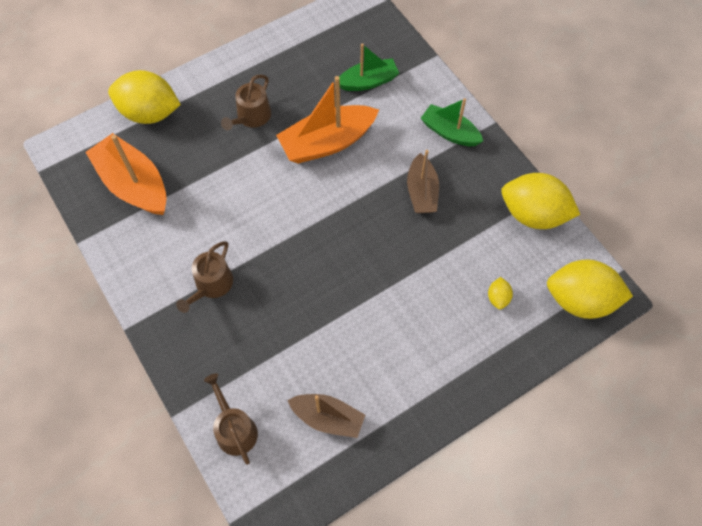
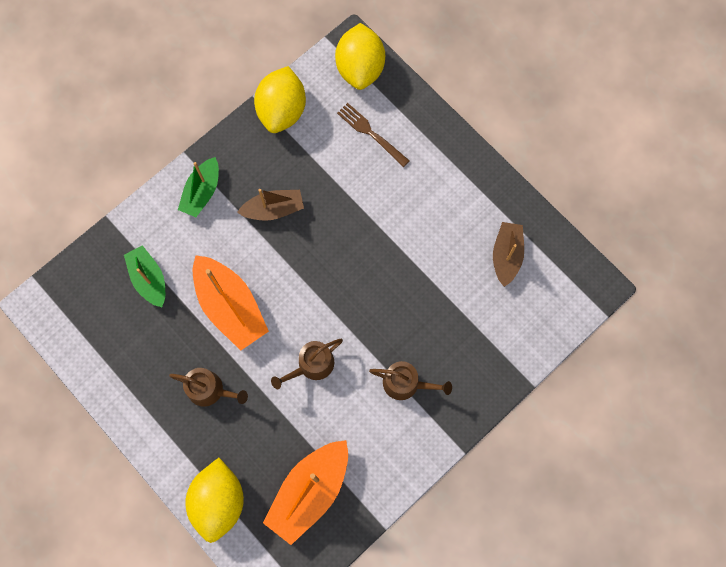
camera: 100 degrees left, 10 degrees up
brown watering can [204,373,258,465] -> brown watering can moved to [271,339,343,389]
yellow lemon [488,277,513,310] -> brown fork [337,103,410,167]

